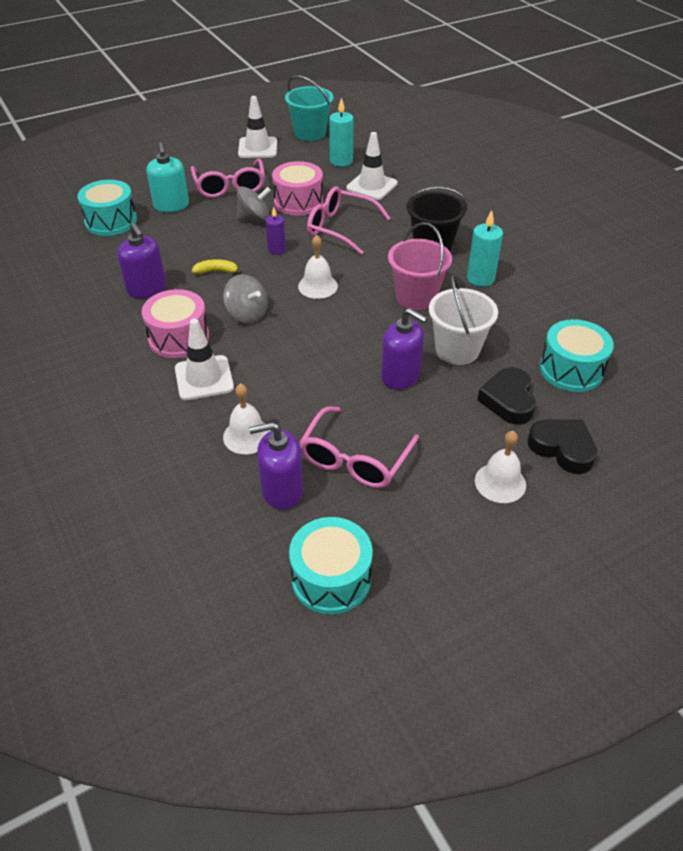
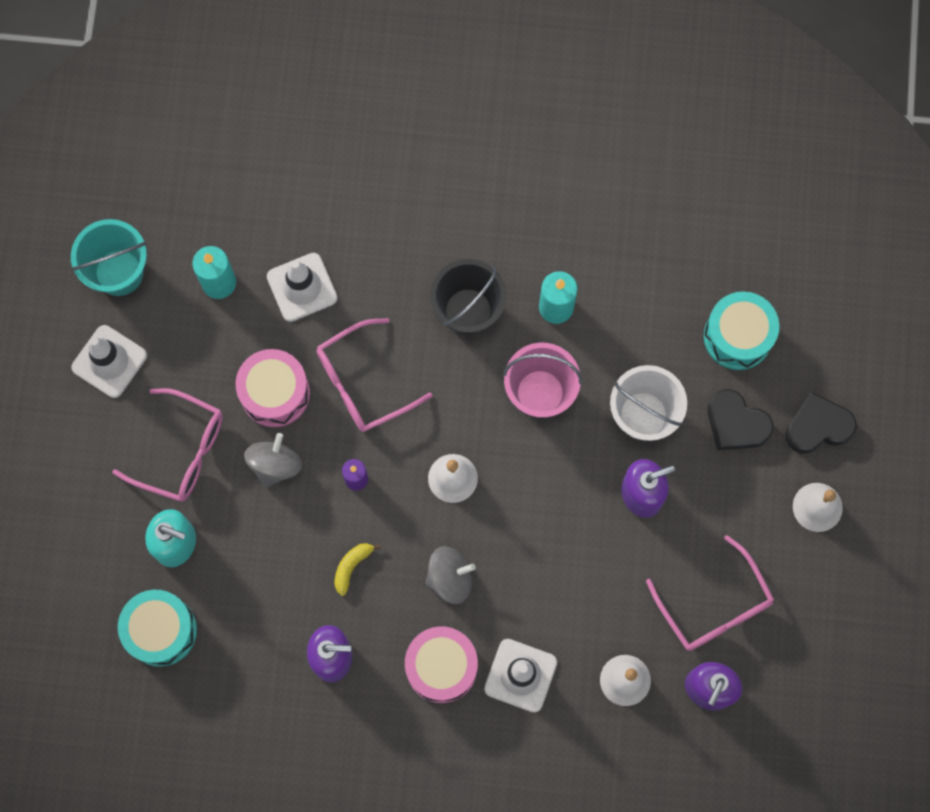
camera: 55 degrees left, 30 degrees up
turquoise drum [289,517,373,614] -> none

